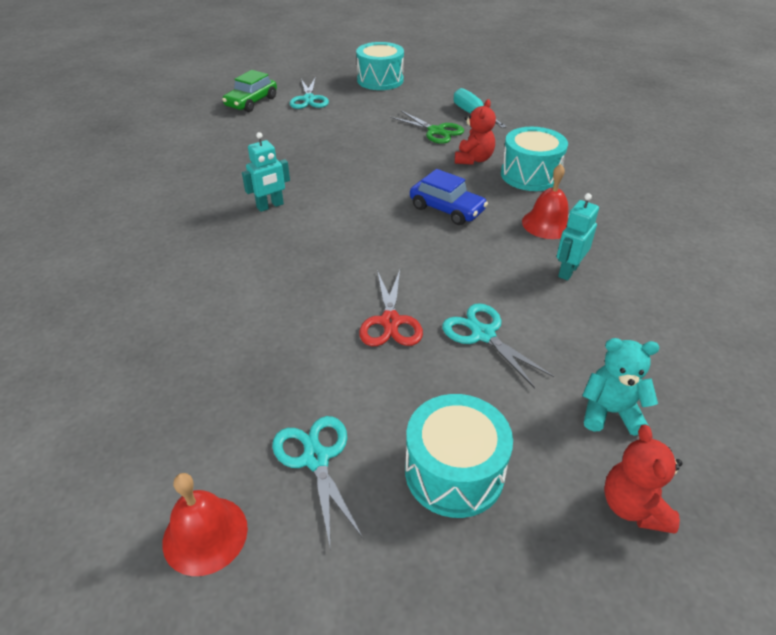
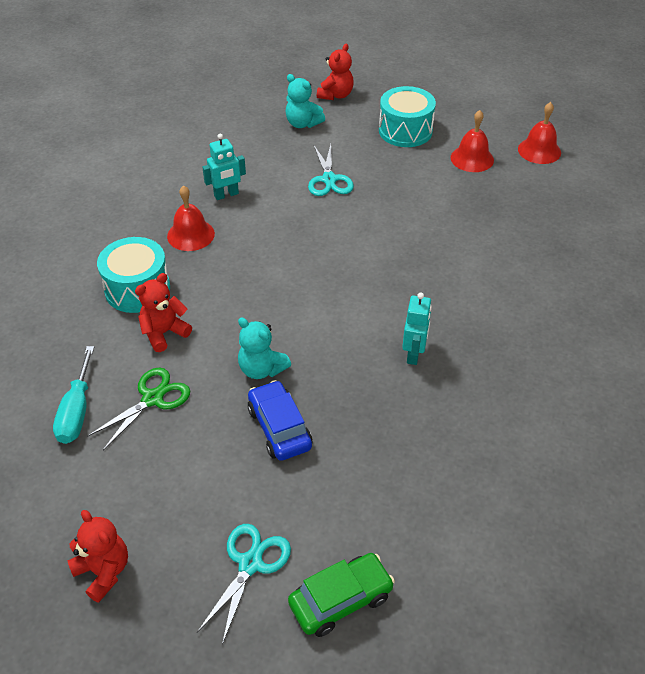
camera: 150 degrees left, 5 degrees up
turquoise robot [242,132,290,212] -> turquoise robot turned 105 degrees clockwise [402,293,432,365]
turquoise scissors [272,416,364,546] -> red bell [451,110,494,172]
turquoise drum [356,42,404,90] -> red teddy bear [67,510,128,603]
red scissors [359,270,423,346] -> none
green scissors [390,111,464,144] -> green scissors turned 60 degrees clockwise [87,367,190,450]
blue car [410,169,488,225] -> blue car moved to [248,380,312,461]
none -> turquoise teddy bear [238,317,291,379]

